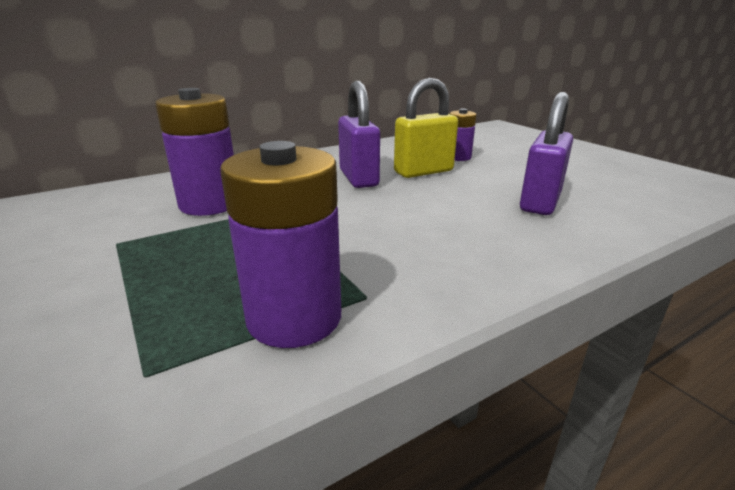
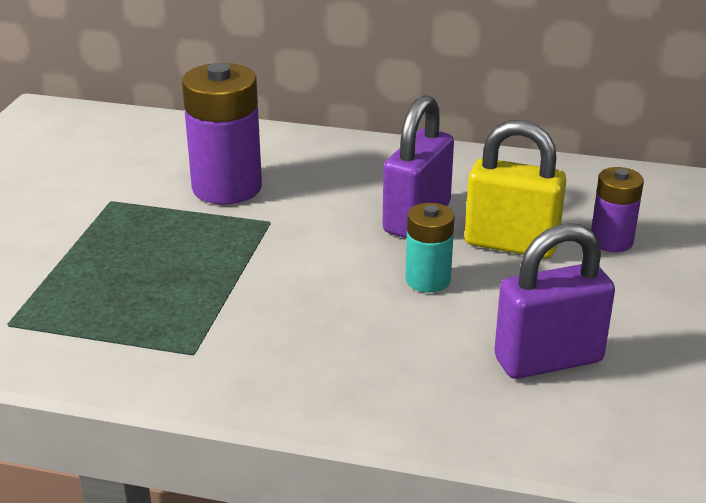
camera: 45 degrees right, 5 degrees up
purple battery [220,141,341,348] -> none
none -> turquoise battery [405,203,455,293]

